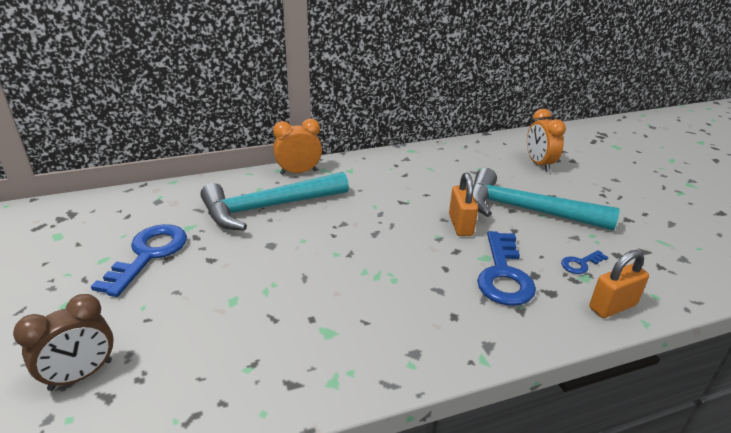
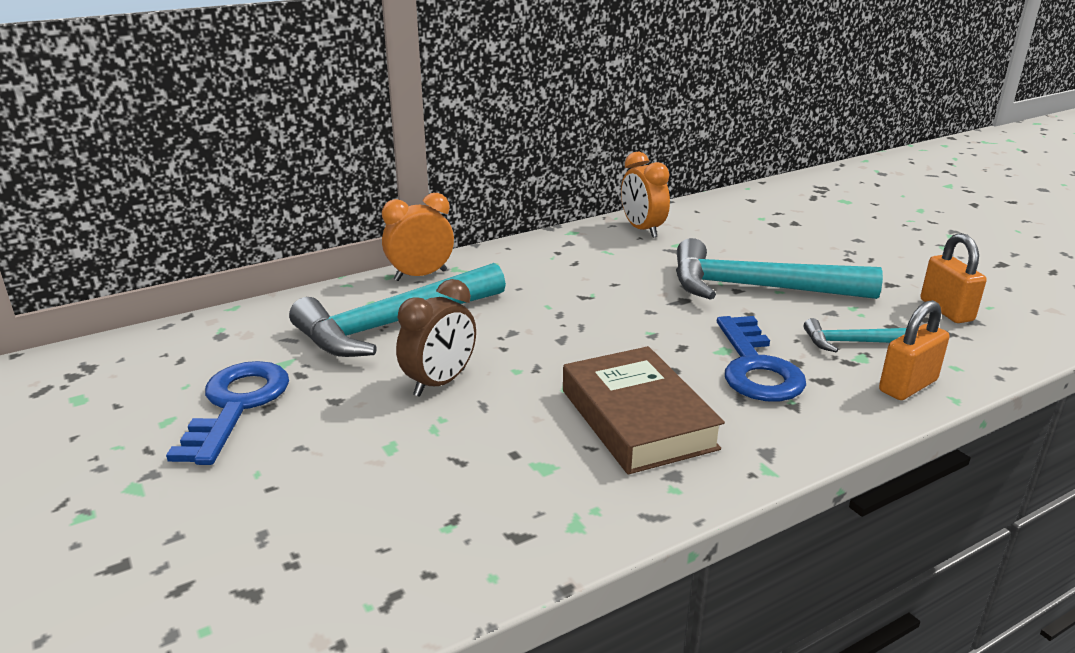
camera: 10 degrees left, 5 degrees down
brown clock [13,294,114,391] -> brown clock moved to [396,279,476,397]
orange padlock [449,173,478,236] -> orange padlock moved to [921,233,987,323]
orange clock [527,109,566,172] -> orange clock moved to [621,152,670,238]
blue key [561,250,609,274] -> turquoise hammer [804,318,906,352]
none -> brown book [563,346,725,474]

